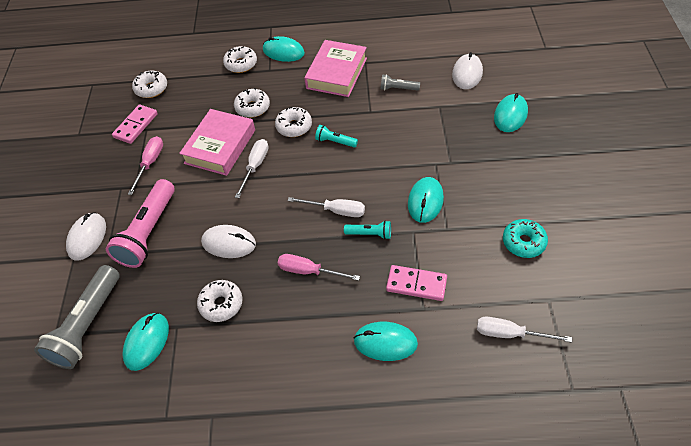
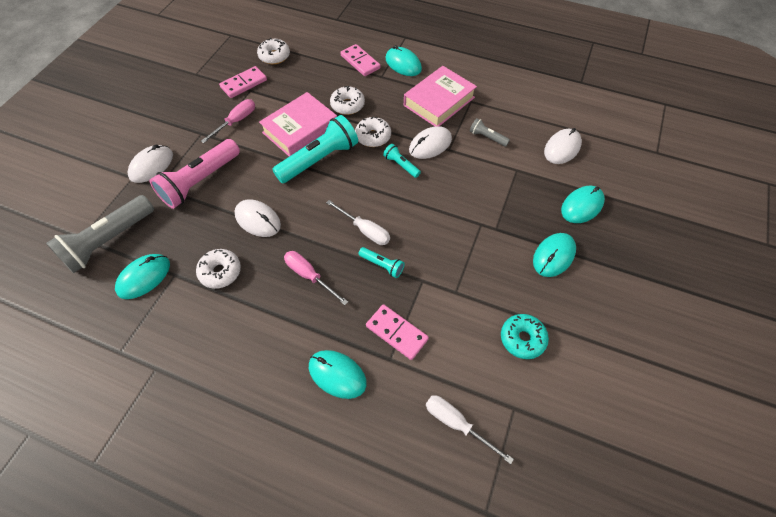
camera: 20 degrees right, 5 degrees up
white donut [223,46,257,73] -> pink domino [340,44,380,76]
white screwdriver [235,139,269,198] -> turquoise flashlight [272,115,358,183]
turquoise mouse [408,177,444,223] -> turquoise mouse moved to [533,233,576,277]
none -> white mouse [409,126,452,159]

